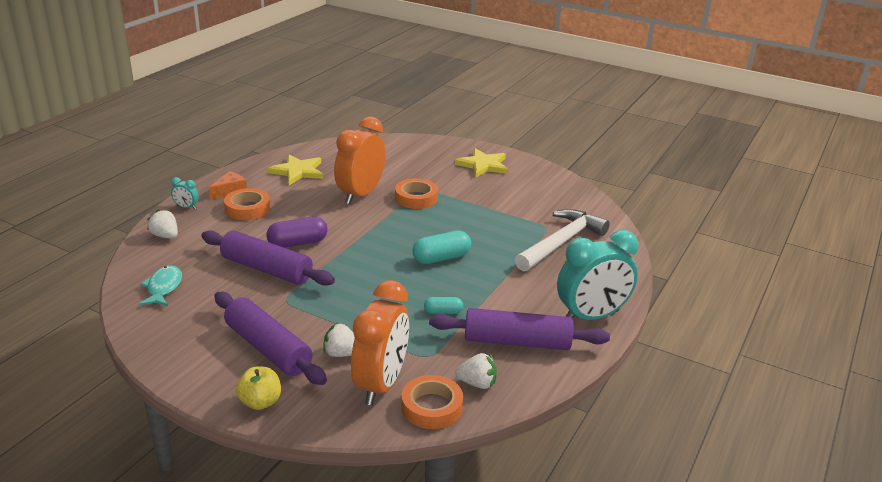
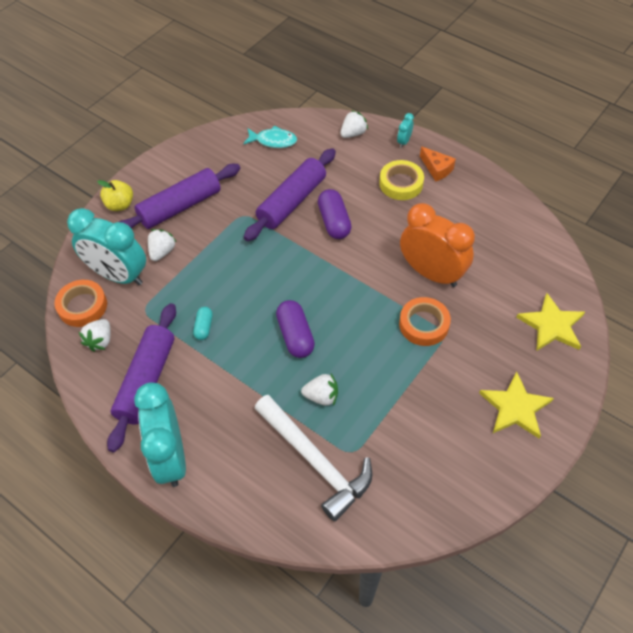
camera: 100 degrees right, 25 degrees up
orange tape [224,188,270,220] -> yellow tape [379,160,424,200]
yellow star [268,154,323,185] -> yellow star moved to [516,293,585,351]
orange clock [351,280,409,405] -> turquoise clock [67,208,146,285]
turquoise capsule [412,231,471,264] -> purple capsule [276,300,315,358]
none -> white strawberry [301,374,338,406]

